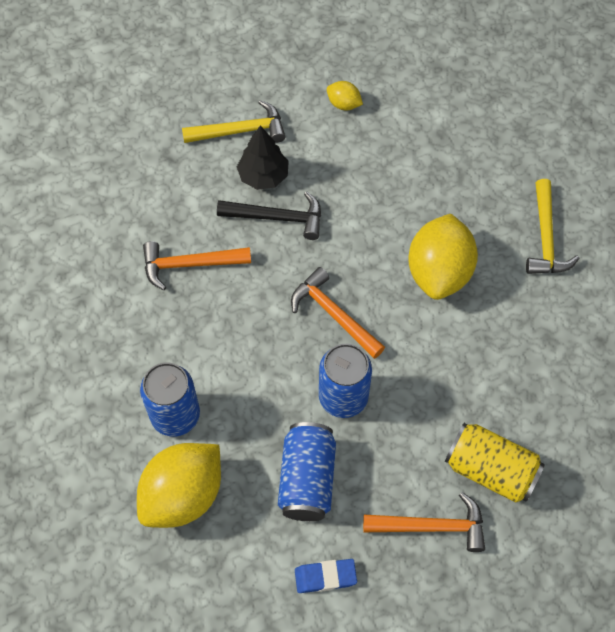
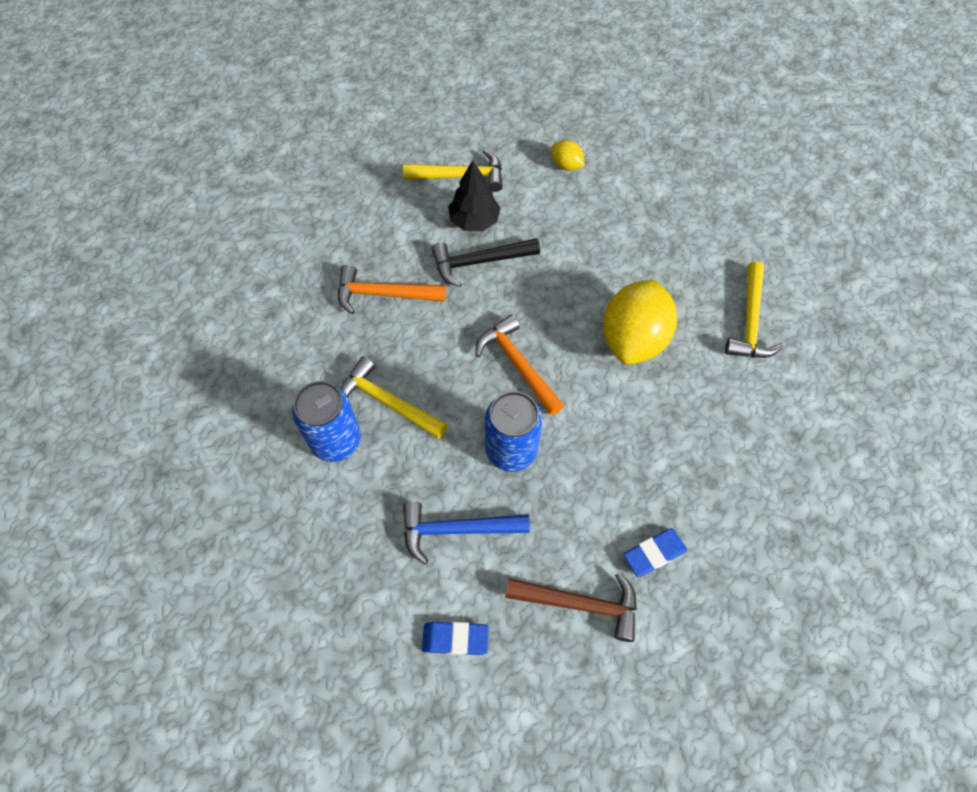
camera: 10 degrees right, 0 degrees up
yellow lemon [137,443,221,528] -> none
black hammer [217,191,321,240] -> black hammer turned 150 degrees clockwise [432,238,540,287]
blue can [278,422,336,521] -> blue hammer [403,501,530,564]
orange hammer [363,492,485,552] -> brown hammer [505,572,637,642]
yellow can [445,423,545,503] -> blue eraser [624,528,687,577]
none -> yellow hammer [340,356,448,439]

